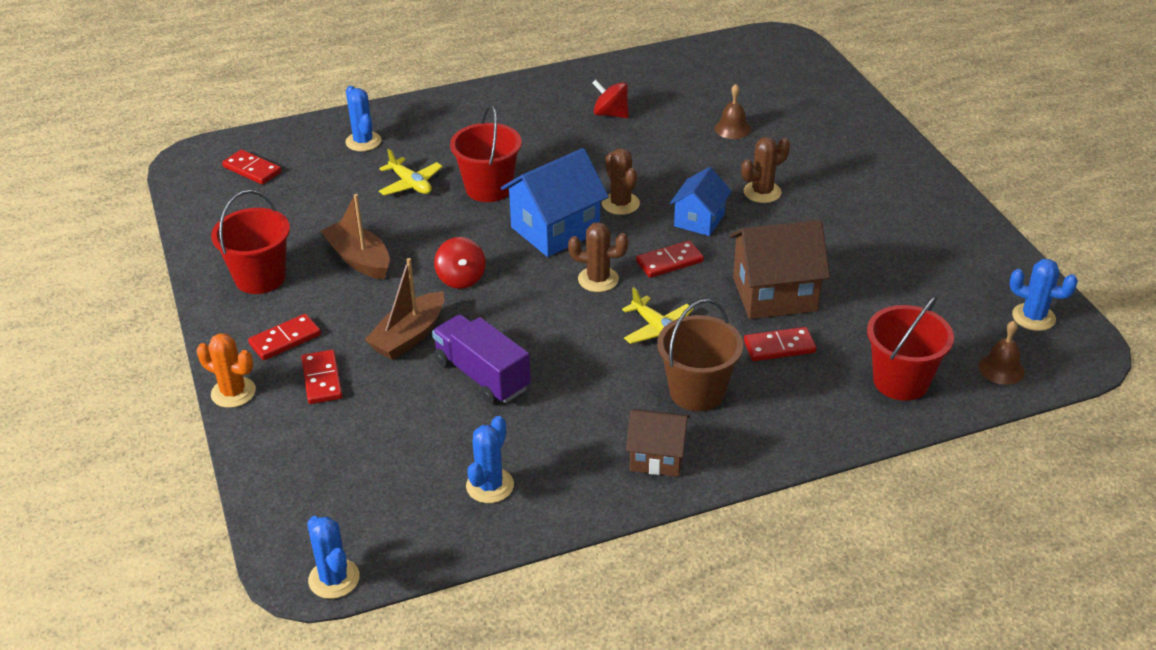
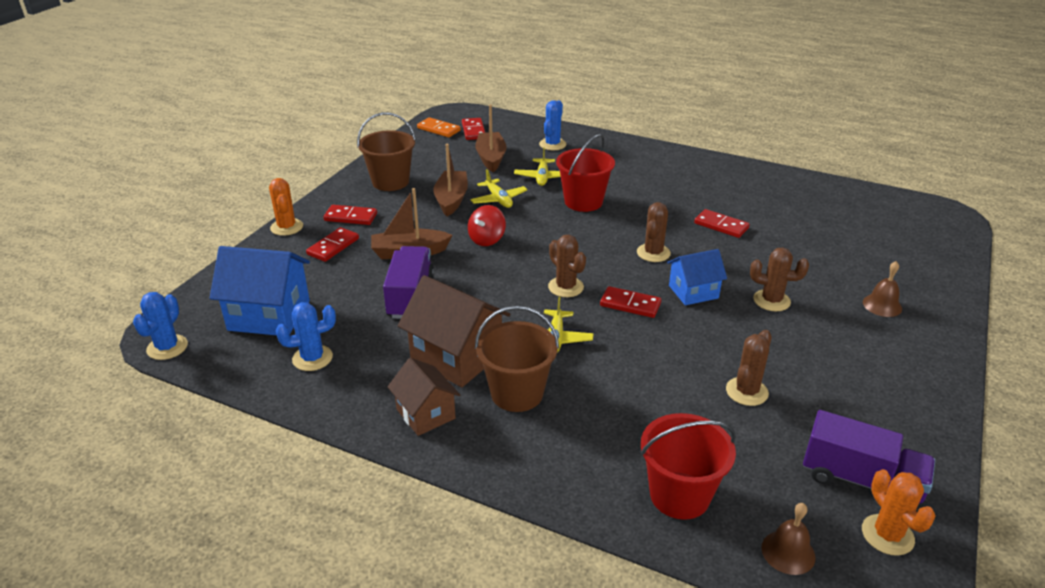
camera: 45 degrees right, 5 degrees down
red bucket [211,190,290,294] -> brown bucket [357,112,416,191]
blue house [501,148,609,257] -> blue house moved to [210,246,310,335]
red spinning top [592,80,629,118] -> none
brown bell [715,84,751,139] -> brown bell moved to [863,261,902,317]
brown house [729,220,830,319] -> brown house moved to [398,275,510,387]
red domino [744,327,816,361] -> red domino moved to [694,209,750,238]
blue cactus [1009,259,1078,331] -> orange cactus [862,469,936,556]
none -> orange domino [417,117,461,137]
none -> yellow plane [470,169,527,208]
none -> brown boat [476,105,507,172]
none -> brown cactus [726,330,772,406]
none -> purple truck [803,410,935,508]

